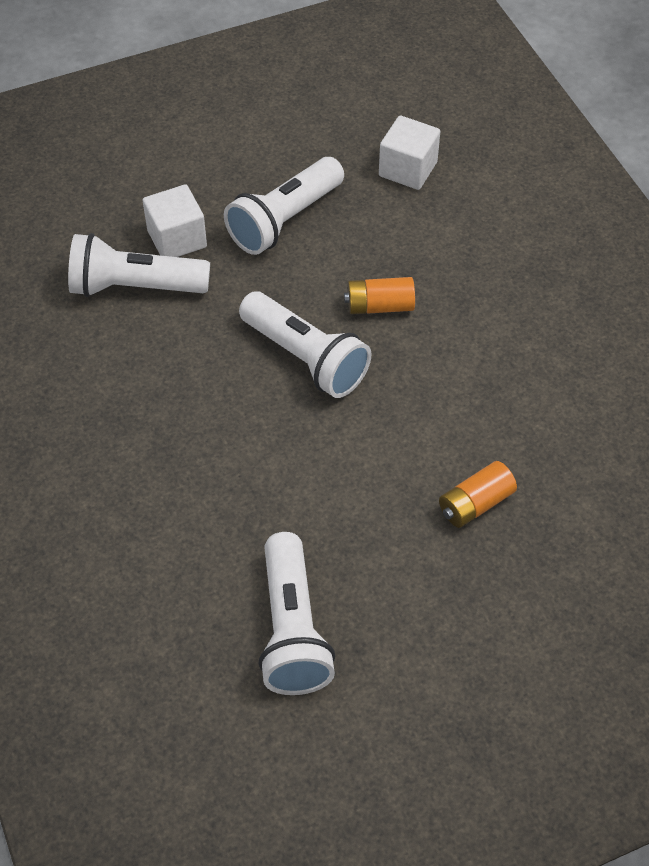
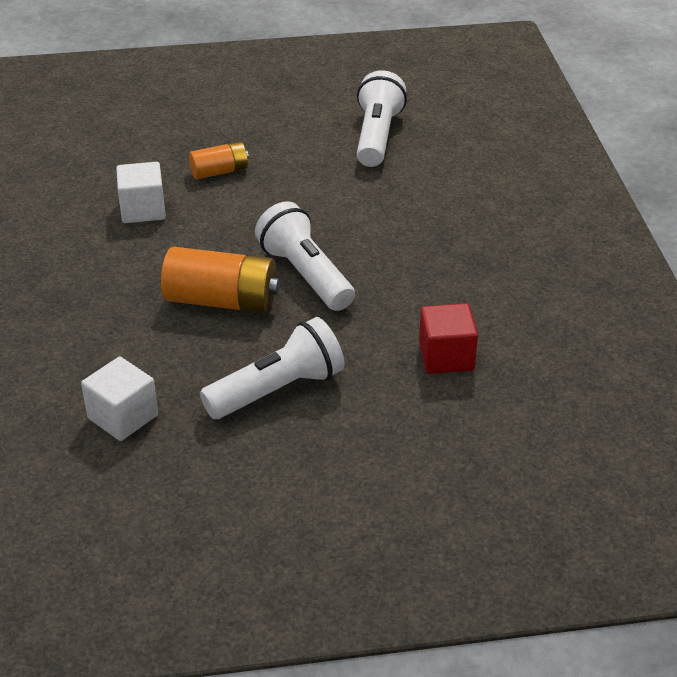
camera: 165 degrees left, 15 degrees down
white flashlight [68,233,210,297] -> red cube [419,303,478,374]
white cube [143,184,207,257] -> white cube moved to [116,162,166,223]
orange battery [344,277,415,314] -> orange battery [161,247,280,313], size x1.72

